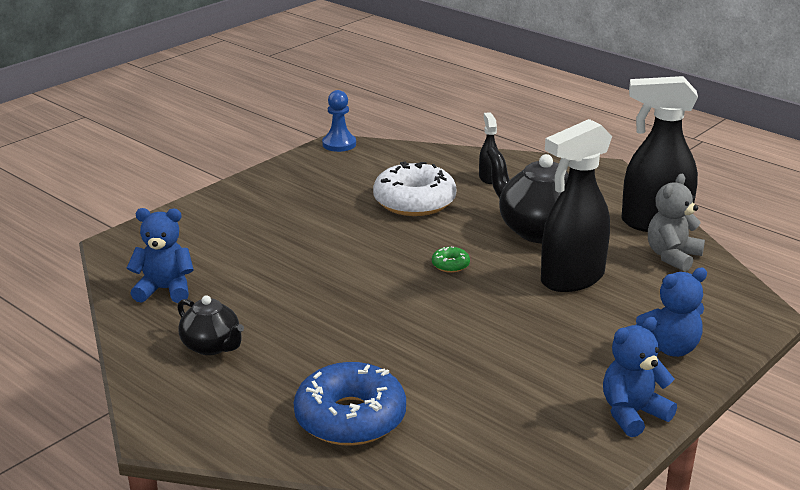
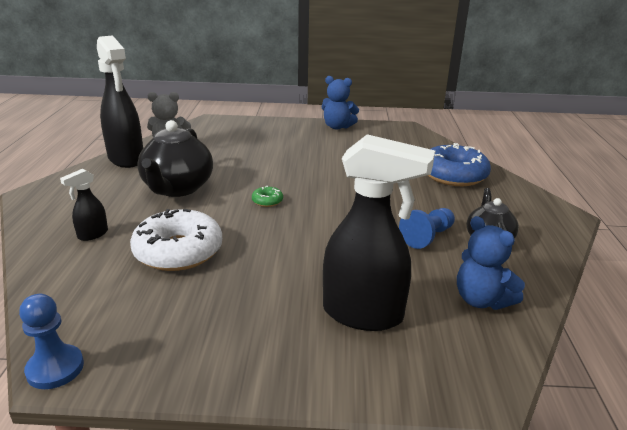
camera: 130 degrees left, 0 degrees up
black spray bottle [541,119,612,292] -> black spray bottle moved to [323,134,435,331]
blue teddy bear [636,267,707,357] -> none
none -> blue pawn [399,208,455,249]

